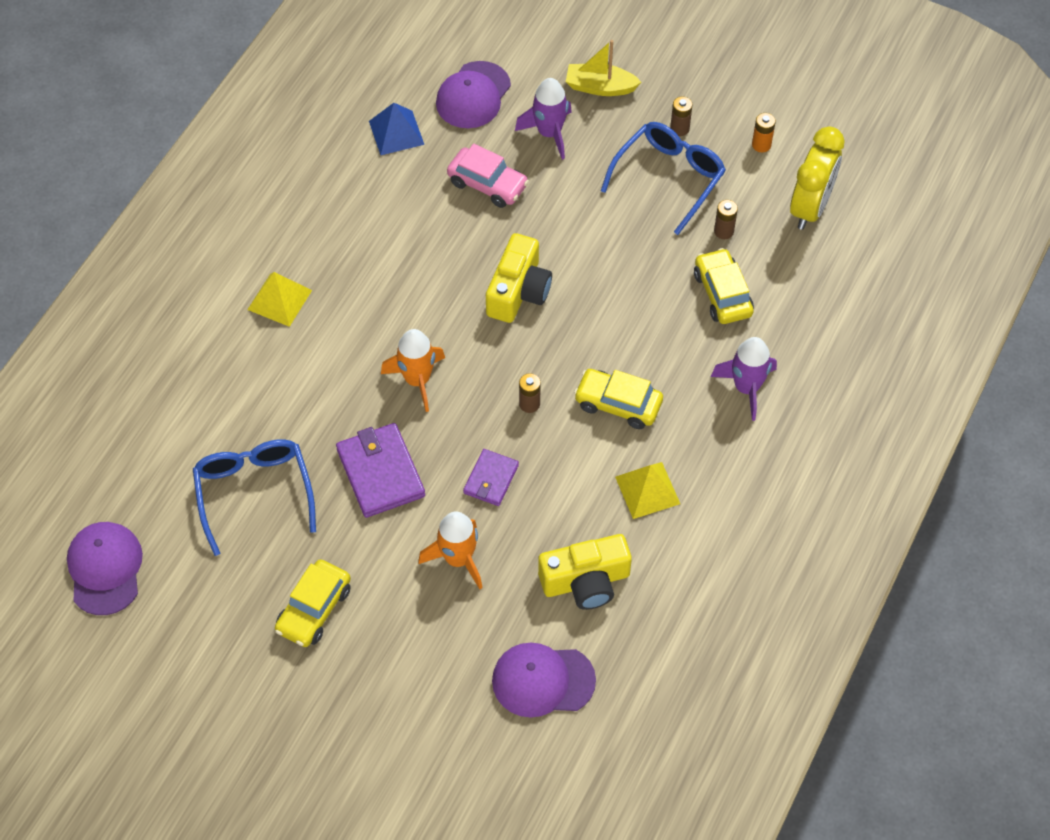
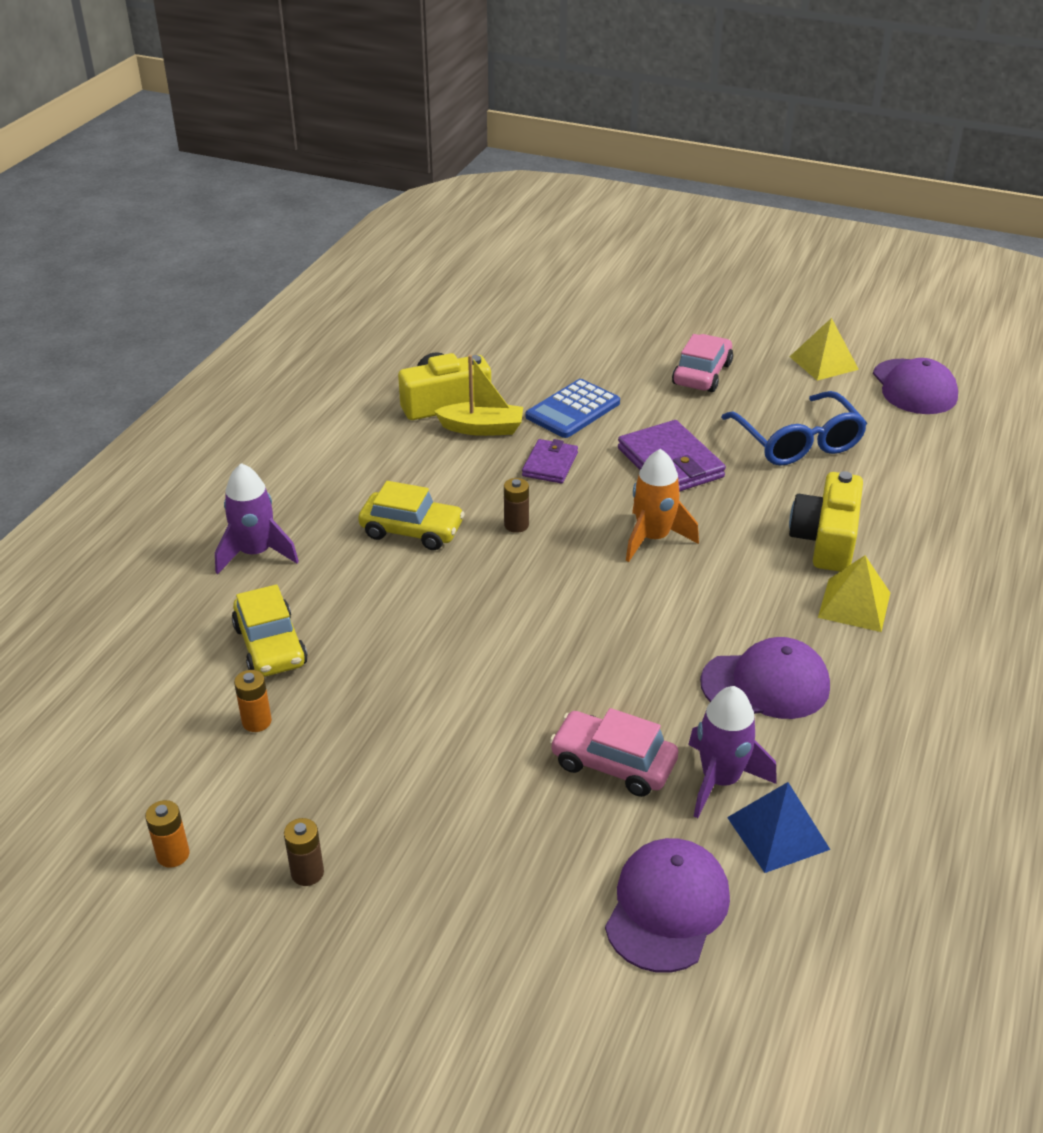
camera: 175 degrees right, 20 degrees down
yellow car [275,559,351,647] -> pink car [672,334,733,392]
orange rocket [418,511,482,589] -> blue calculator [526,379,620,438]
yellow camera [486,233,552,323] -> yellow camera moved to [789,471,863,572]
purple cap [492,643,596,718] -> purple cap moved to [700,637,830,719]
purple rocket [515,78,572,160] -> purple rocket moved to [688,686,777,818]
yellow boat [566,40,641,96] -> yellow boat moved to [434,355,523,436]
blue glasses [601,122,726,235] -> none
yellow pyramid [615,462,680,519] -> yellow pyramid moved to [790,318,859,381]
brown battery [714,200,738,239] -> orange battery [234,670,272,732]
yellow clock [790,127,844,230] -> none

